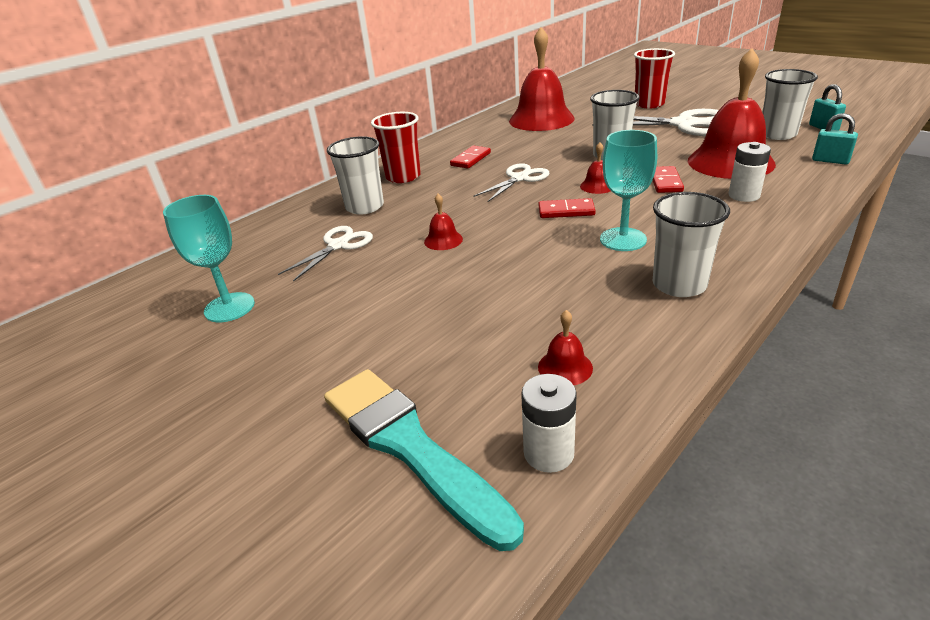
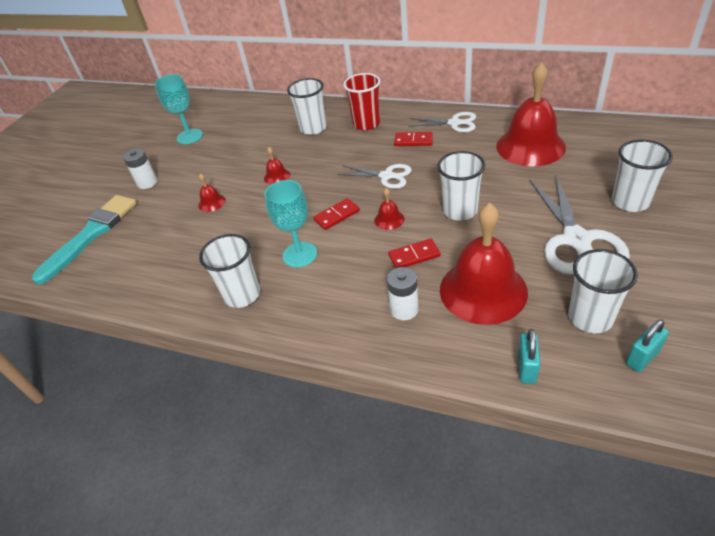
camera: 70 degrees right, 10 degrees up
white scissors [278,226,373,282] -> white scissors moved to [408,112,476,132]
white battery [521,374,577,473] -> white battery moved to [123,148,157,189]
red bell [538,310,593,385] -> red bell moved to [198,173,226,212]
red domino [539,198,596,218] -> red domino turned 75 degrees clockwise [313,198,360,230]
red cup [634,48,675,109] -> white cup [612,139,673,212]

